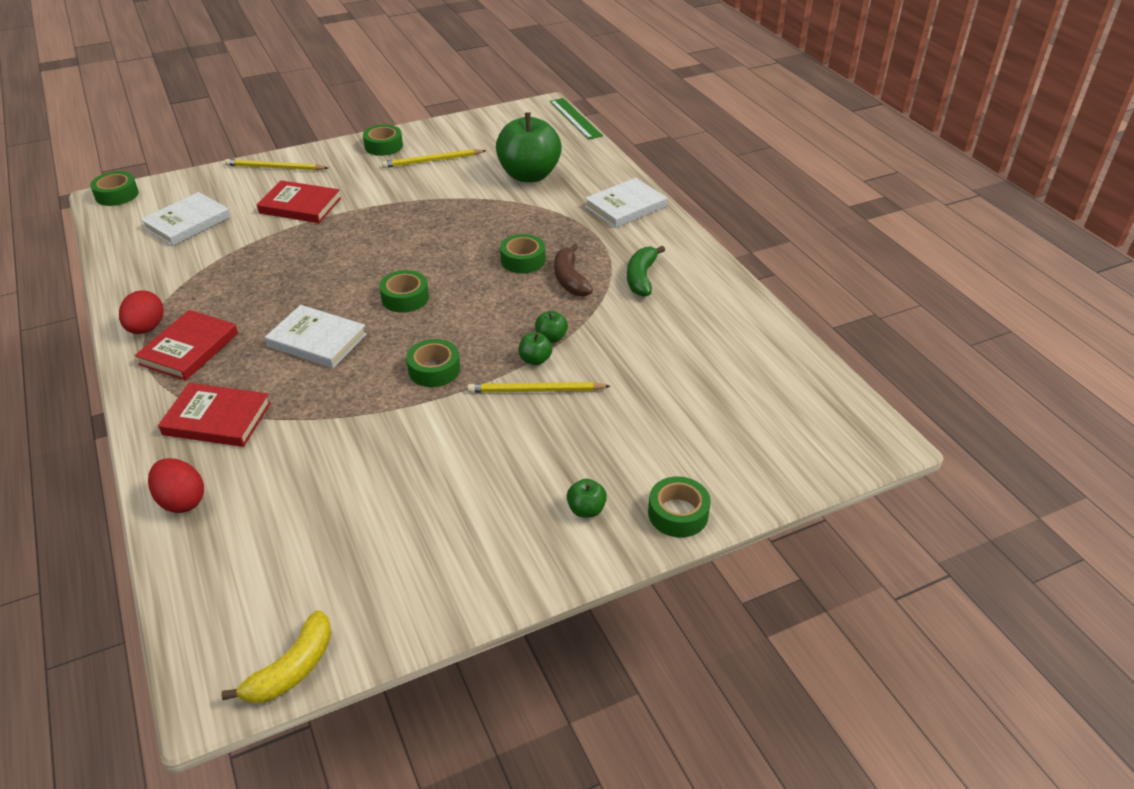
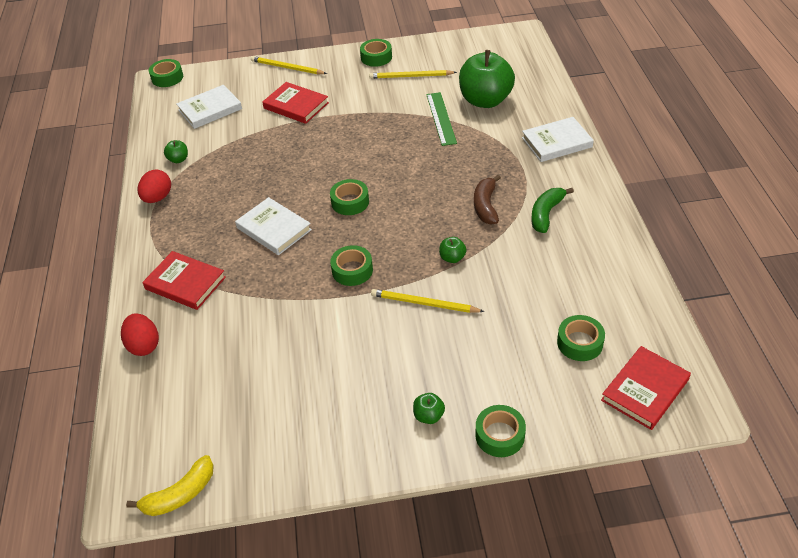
camera: 20 degrees right, 5 degrees up
red book [134,310,238,381] -> red book moved to [601,346,691,430]
green tape [500,234,546,273] -> green tape moved to [557,315,605,361]
green apple [519,332,552,365] -> green apple moved to [164,140,188,163]
green ruler [550,98,603,140] -> green ruler moved to [426,92,457,146]

